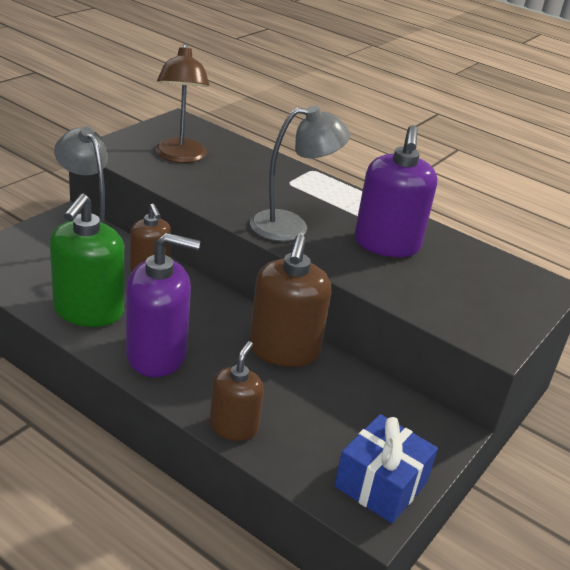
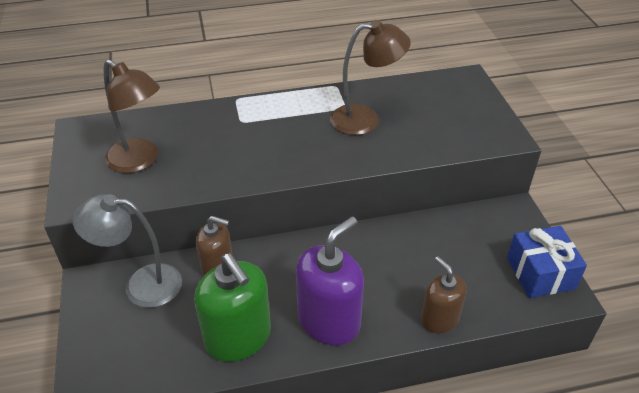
camera: 45 degrees left, 10 degrees up
brown soap dispenser [249,234,331,367] -> none
grey lamp [250,106,351,241] -> none
purple soap dispenser [355,125,437,257] -> brown lamp [330,20,411,135]

